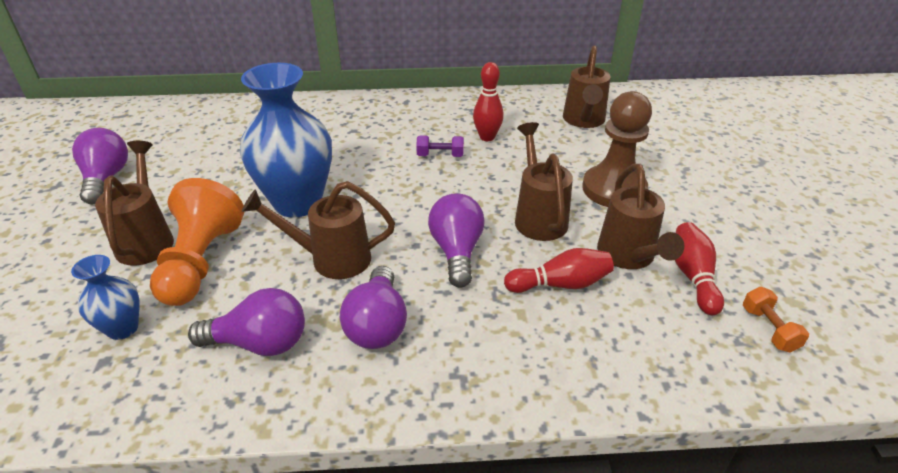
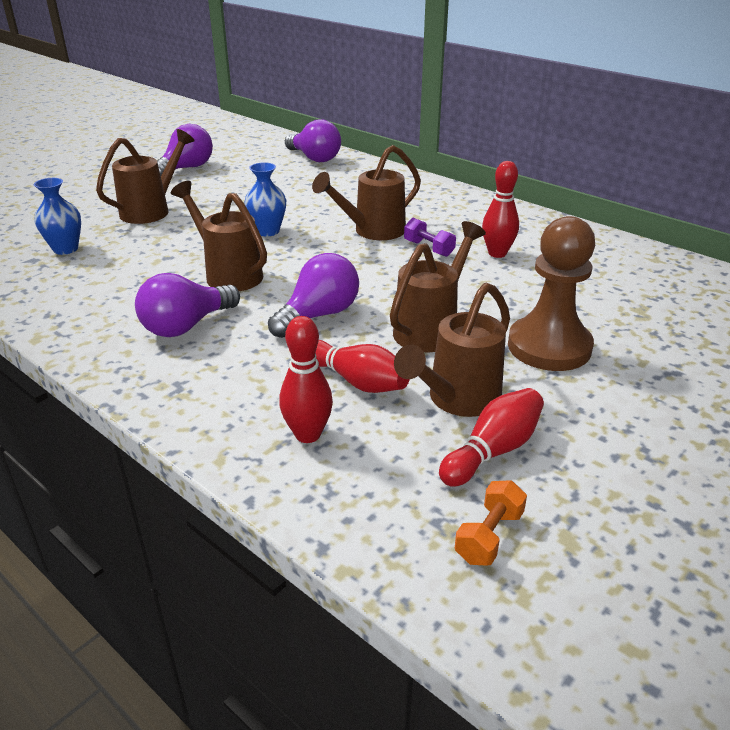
camera: 45 degrees right, 5 degrees down
orange pawn [150,178,244,306] -> none
purple light bulb [188,288,305,356] -> purple light bulb moved to [285,119,341,162]
blue vase [240,63,332,218] -> blue vase [244,162,286,236], size x0.49
brown watering can [563,45,611,128] -> brown watering can moved to [312,145,421,240]
none -> red bowling pin [279,316,333,443]

